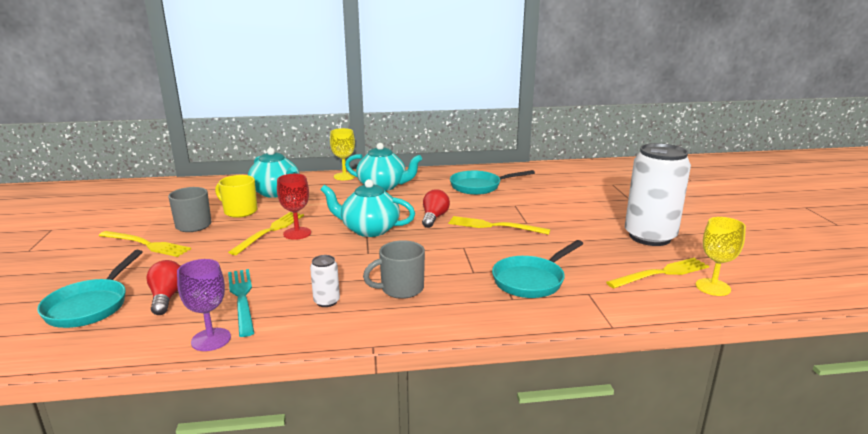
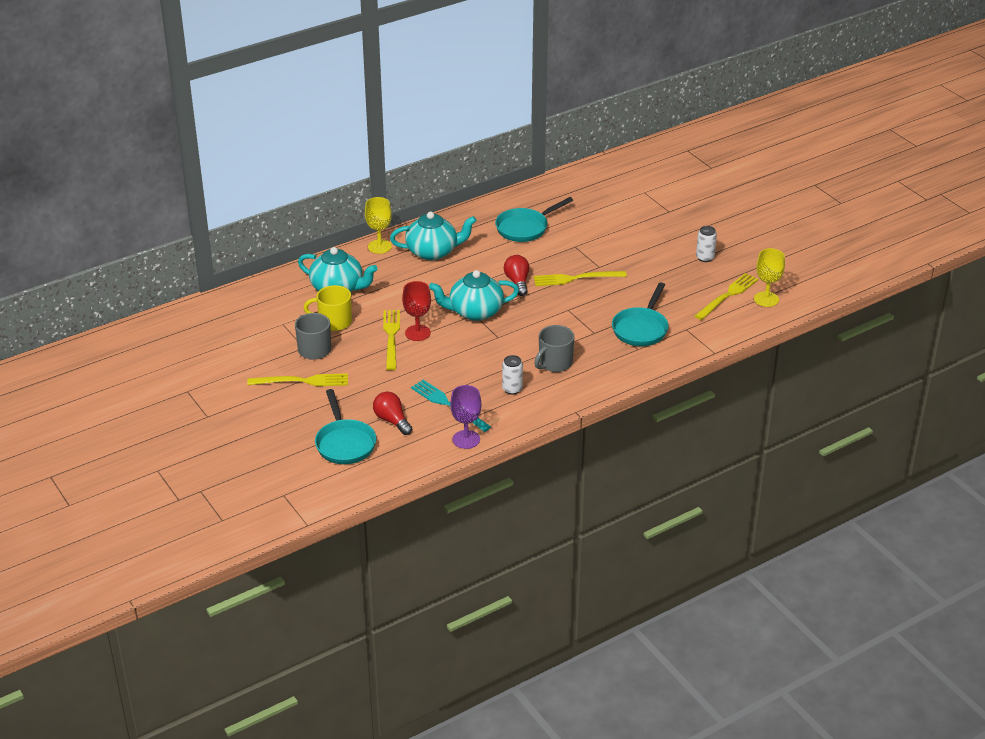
camera: 25 degrees left, 15 degrees up
white can [625,143,691,246] -> white can [696,226,717,262], size x0.42

